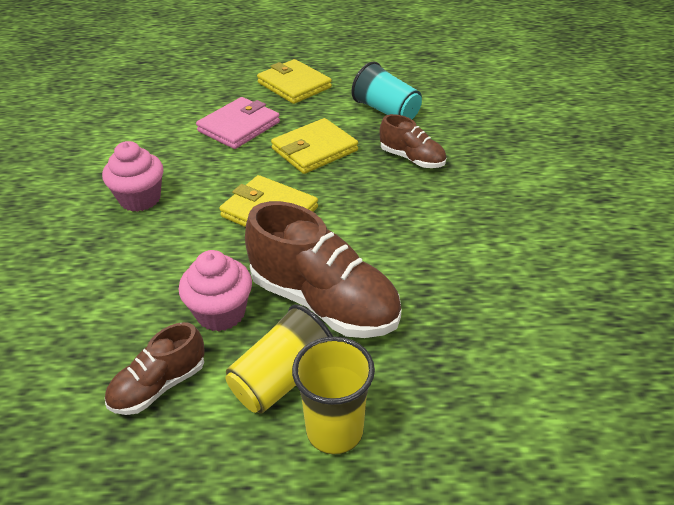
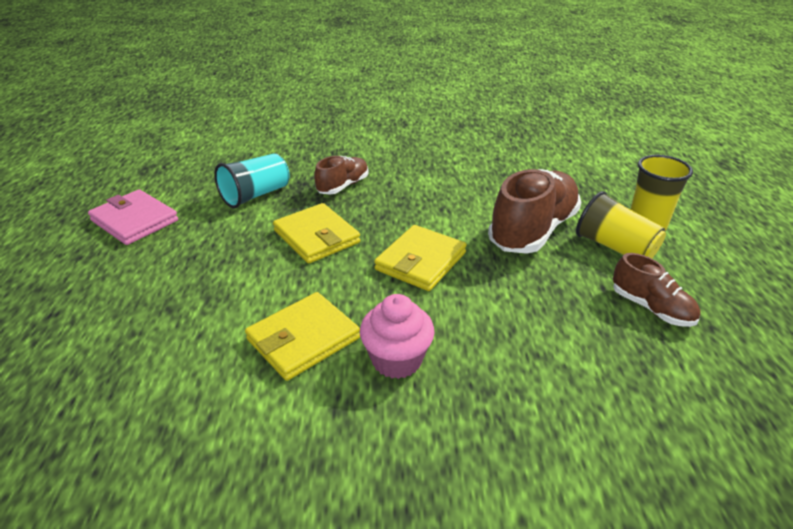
camera: 90 degrees left, 5 degrees down
pink cupcake [179,250,252,331] -> none
pink wallet [196,97,280,149] -> pink wallet moved to [88,189,178,245]
yellow wallet [257,59,332,104] -> yellow wallet moved to [245,292,360,381]

